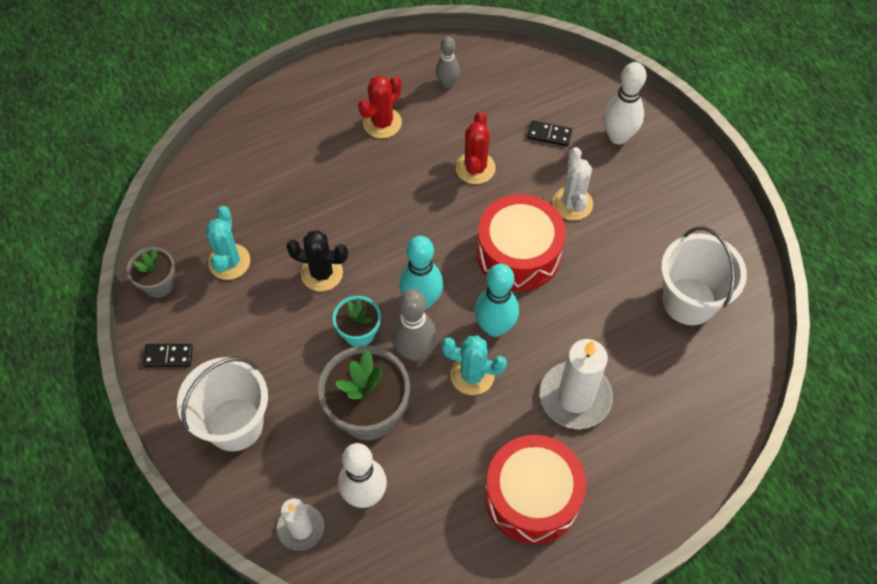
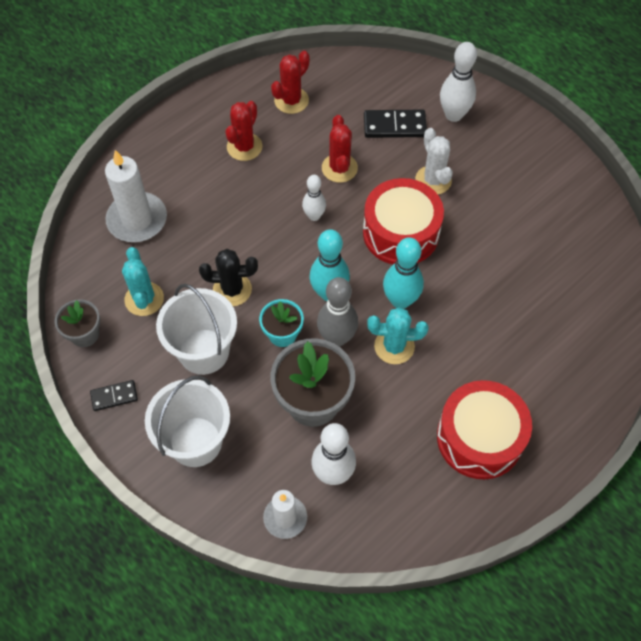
camera: 15 degrees left, 0 degrees up
grey bowling pin [436,36,460,88] -> red cactus [271,51,310,114]
black domino [527,120,572,147] -> black domino [364,110,427,138], size x1.63
white candle [540,339,613,429] -> white candle moved to [105,150,167,242]
white bucket [661,227,747,325] -> white bucket moved to [156,284,237,375]
none -> white bowling pin [302,175,326,221]

